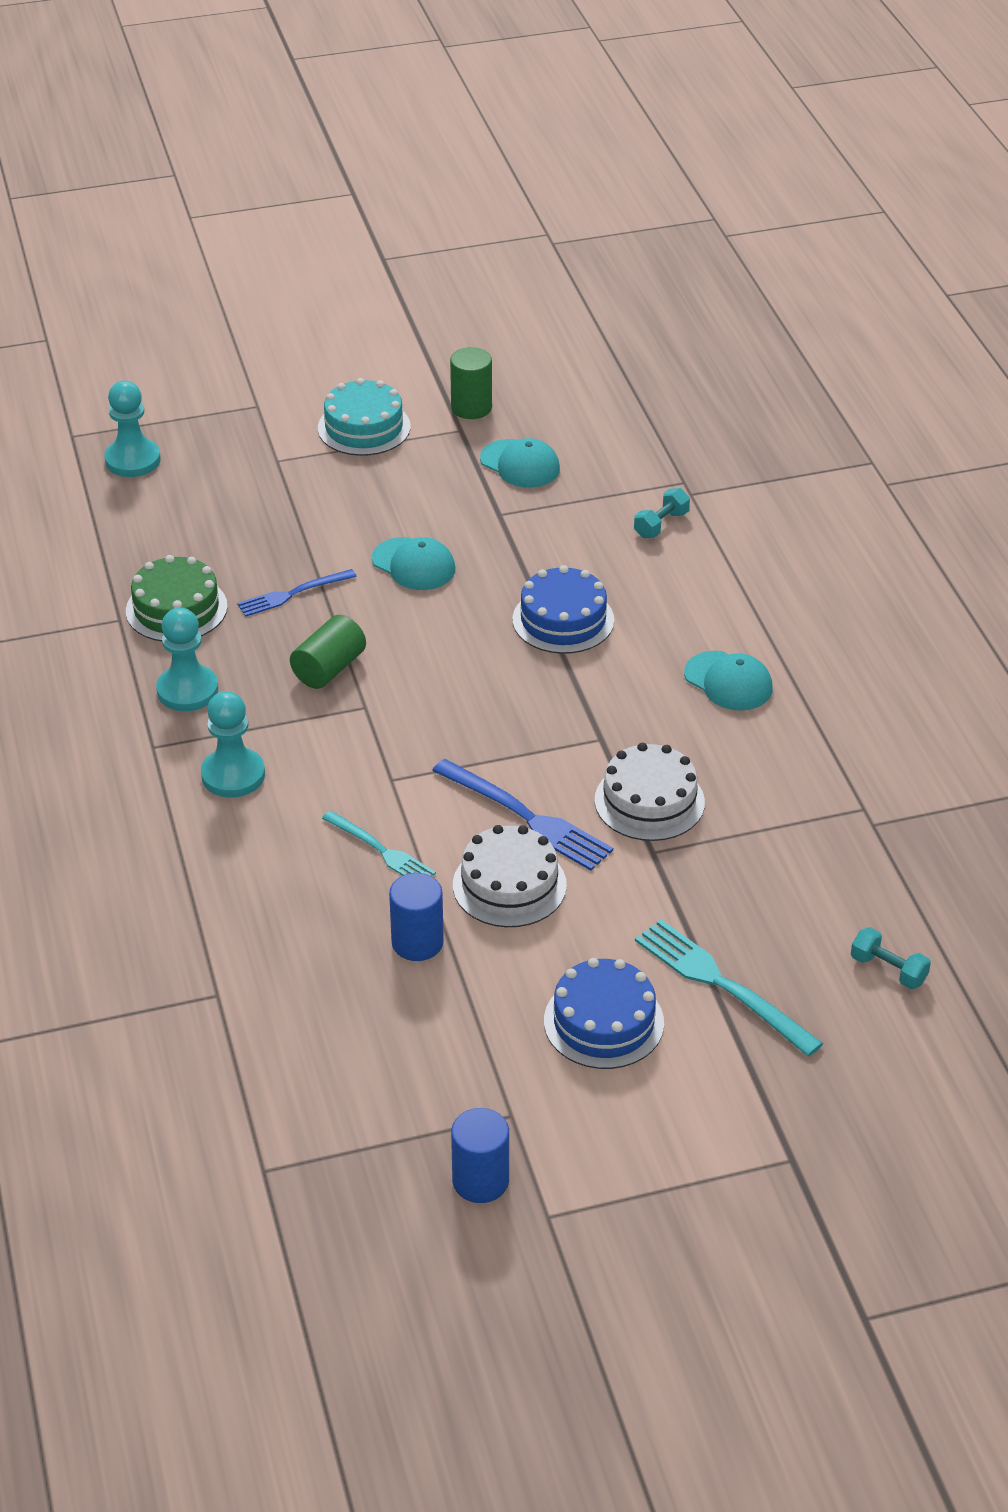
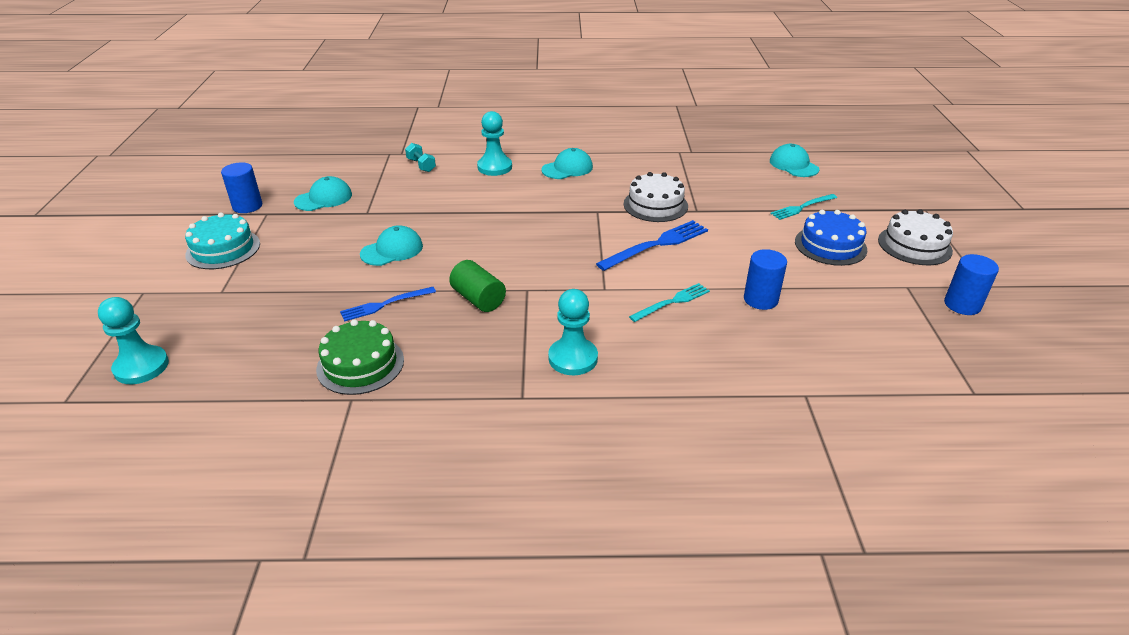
camera: 75 degrees left, 5 degrees down
turquoise pawn [156,608,218,711] -> turquoise pawn moved to [477,111,512,176]
blue fork [237,569,357,617] -> blue fork turned 75 degrees clockwise [340,287,436,322]
green cylinder [450,347,492,419] -> blue cylinder [221,162,262,213]
white cake [453,825,567,927] -> white cake moved to [878,209,953,265]
blue cake [512,565,614,654] -> none
turquoise fork [635,919,823,1057] -> turquoise fork [770,194,837,220], size x0.65
turquoise dumbbell [851,927,931,989] -> turquoise cap [770,144,820,177]

